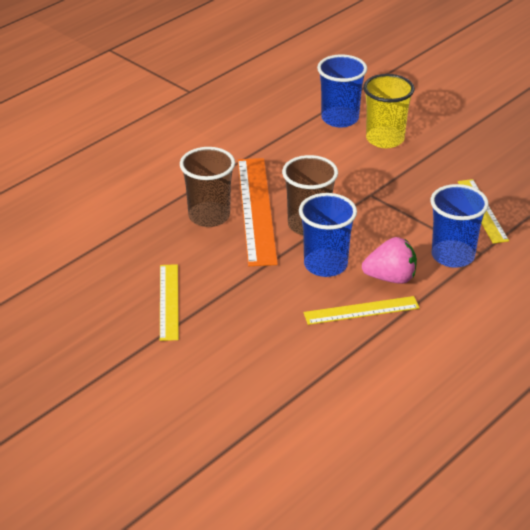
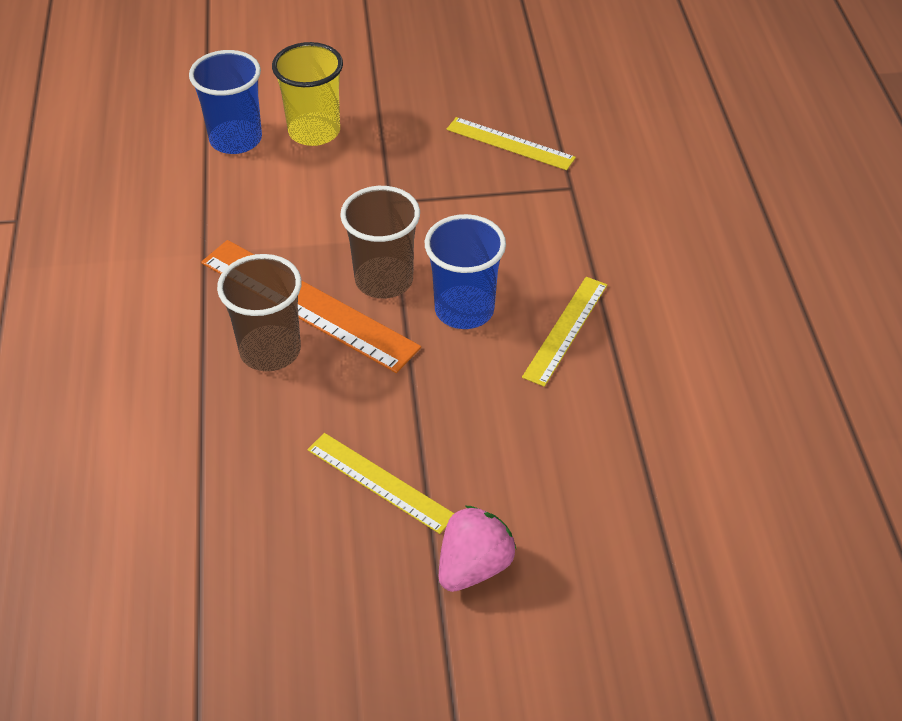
camera: 50 degrees left, 10 degrees up
pink strawberry [362,237,417,284] -> pink strawberry moved to [439,506,516,592]
blue cup [430,184,489,268] -> none

